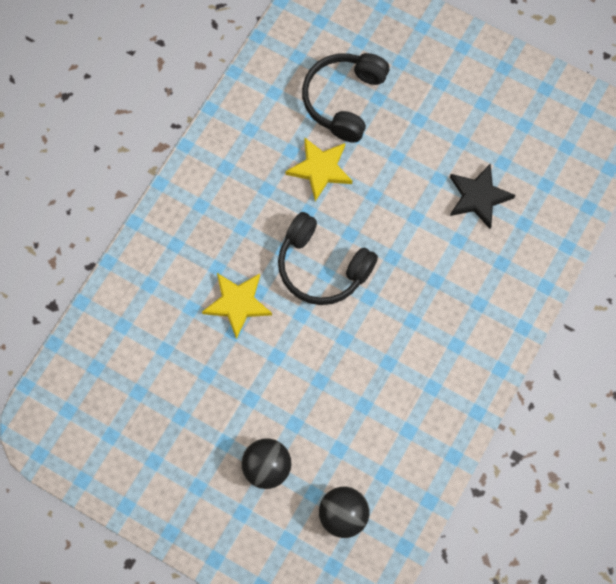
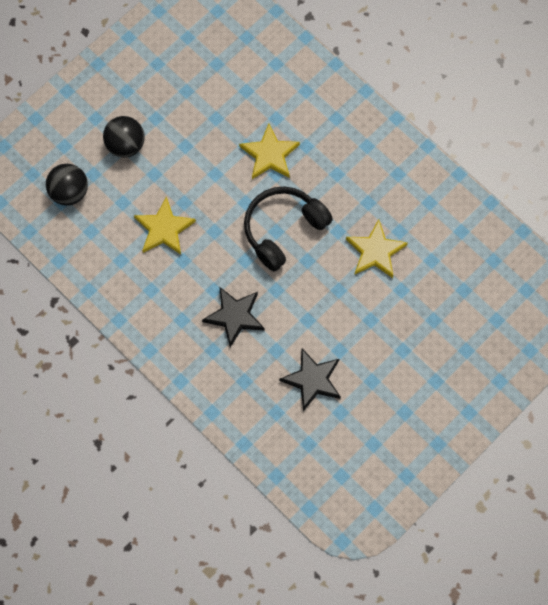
camera: 105 degrees right, 0 degrees up
black headphones [302,53,389,142] -> none
none -> yellow star [134,196,196,255]
none -> black star [202,287,265,348]

